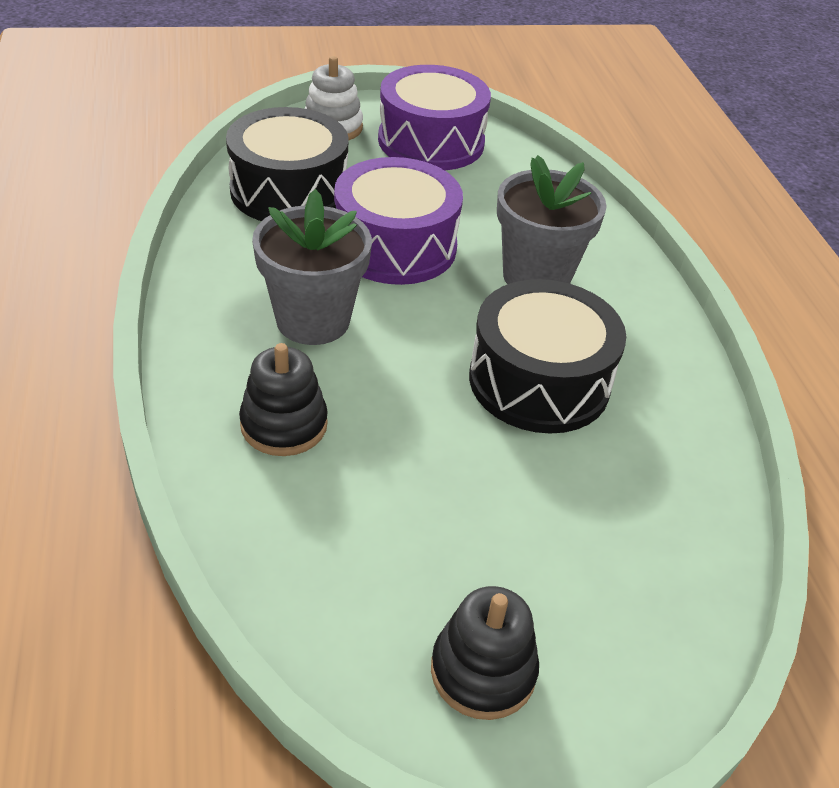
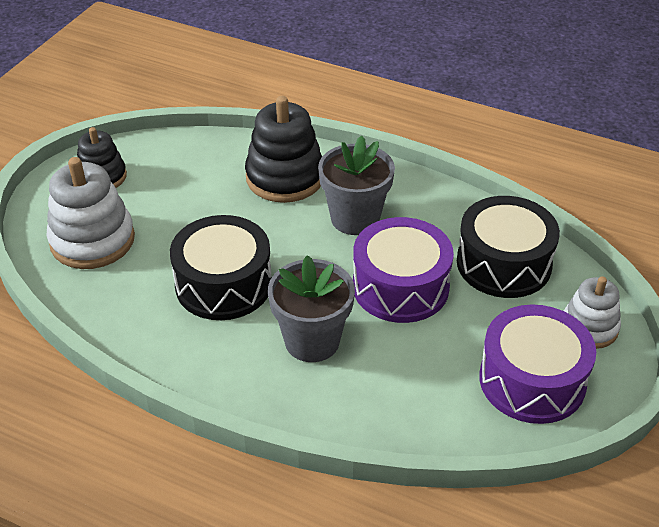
camera: 130 degrees right, 0 degrees up
black stacking toy [239,343,328,456] -> black stacking toy [245,96,322,203], size x1.61
none -> white stacking toy [47,157,135,269]

